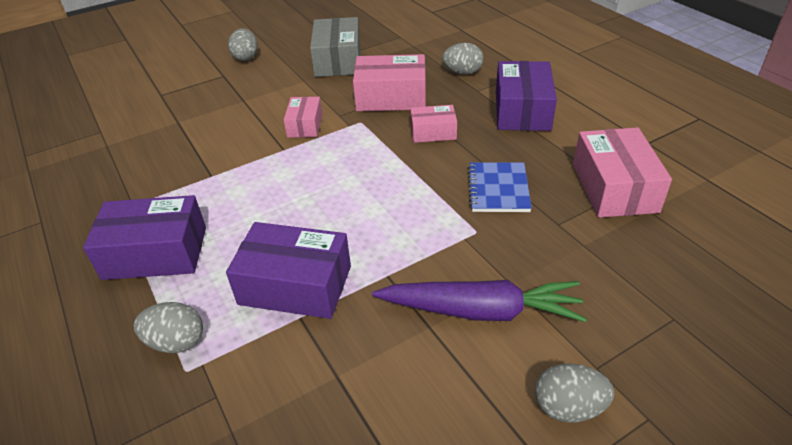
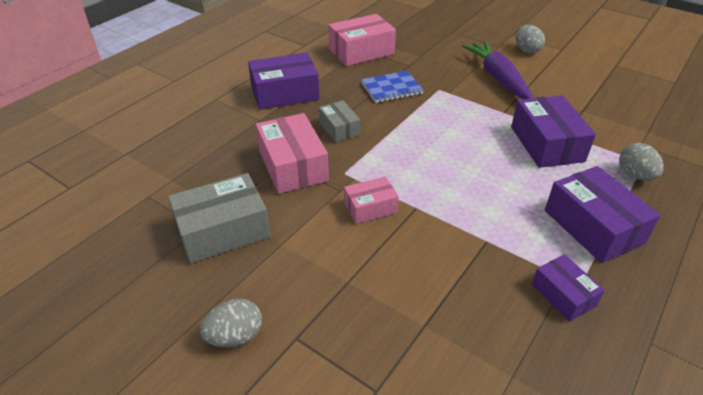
camera: 115 degrees left, 0 degrees up
pink box [410,105,457,143] -> grey box [319,101,360,142]
grey egg [442,43,483,75] -> none
none -> purple box [532,254,605,322]

